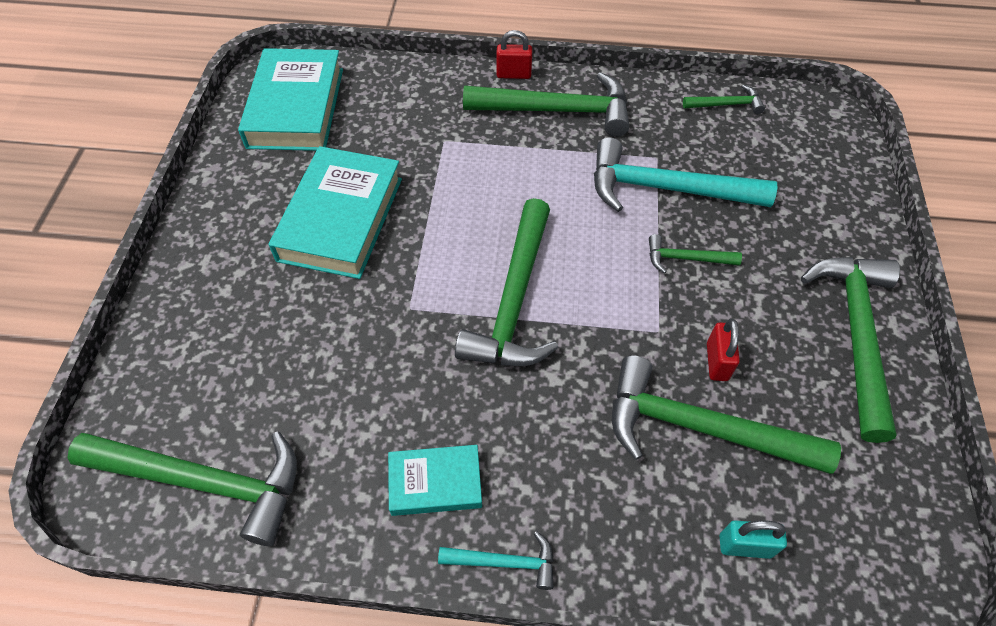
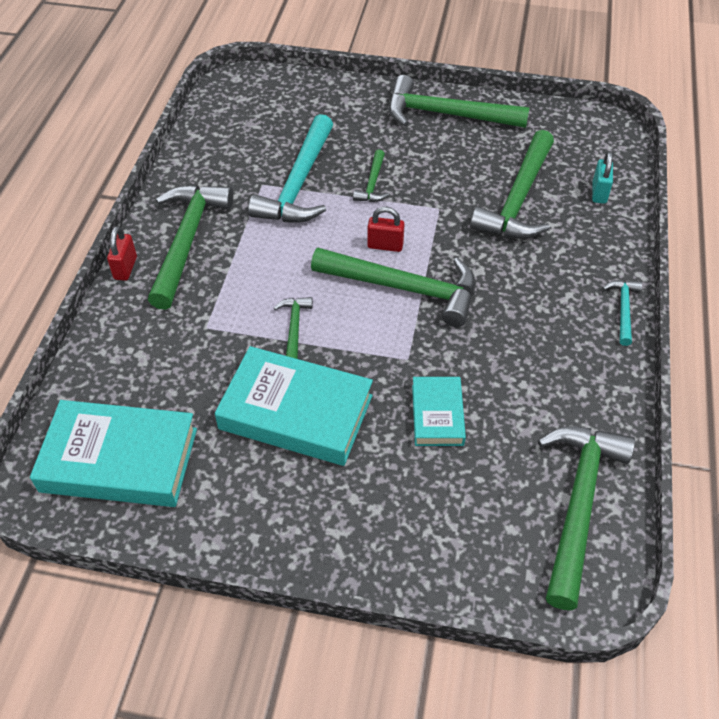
camera: 85 degrees left, 5 degrees down
turquoise book [388,445,482,516] -> turquoise book moved to [412,377,466,446]
green hammer [683,85,765,114] -> green hammer moved to [274,297,313,359]
red padlock [707,319,740,381] -> red padlock moved to [367,207,405,252]

